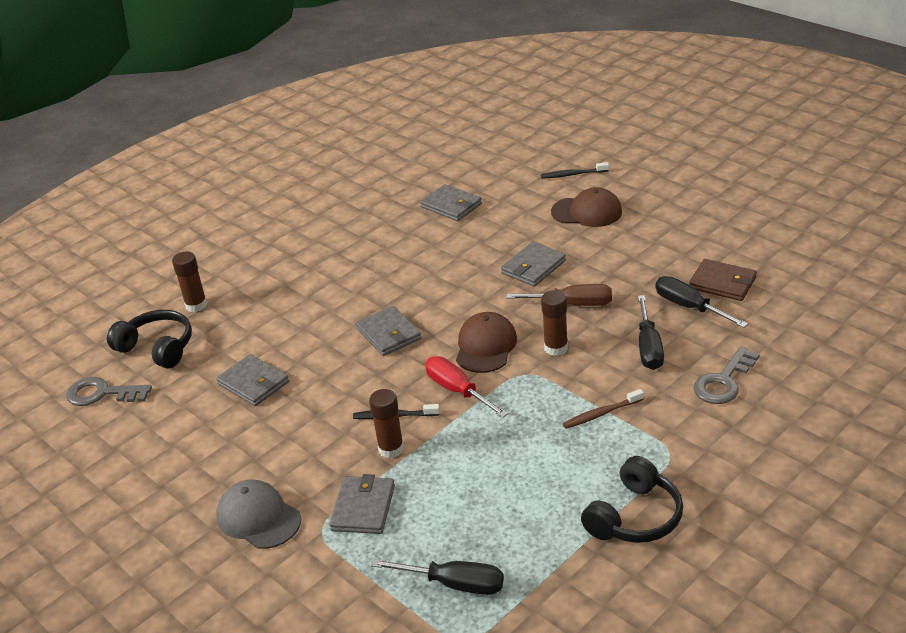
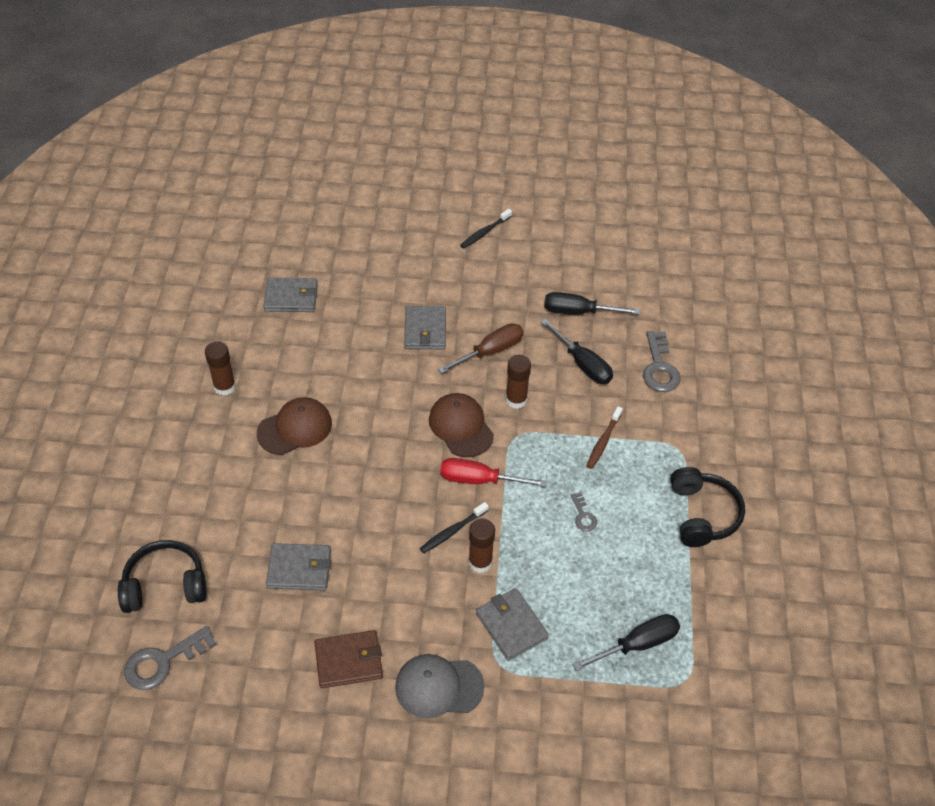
camera: 45 degrees left, 15 degrees up
brown glue stick [172,252,207,312] -> brown glue stick moved to [205,341,236,396]
grey wallet [356,306,421,356] -> none
black toothbrush [541,162,609,179] -> black toothbrush moved to [460,209,512,248]
brown cap [551,187,622,227] -> brown cap moved to [257,397,332,455]
brown wallet [689,259,757,301] -> brown wallet moved to [314,630,383,688]
none -> grey key [571,492,597,531]

